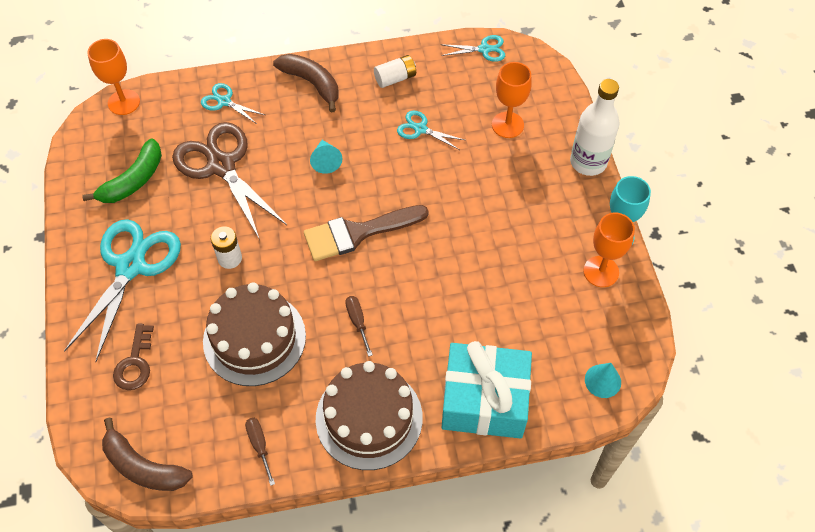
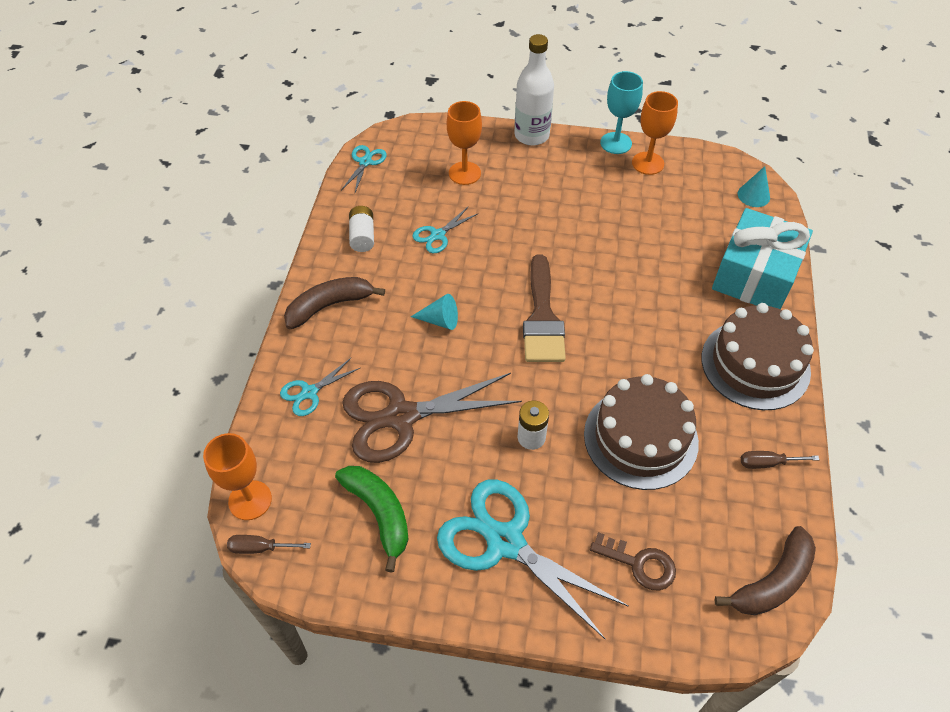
camera: 70 degrees left, 5 degrees down
brown screwdriver [345,296,373,357] -> brown screwdriver moved to [227,535,311,554]

